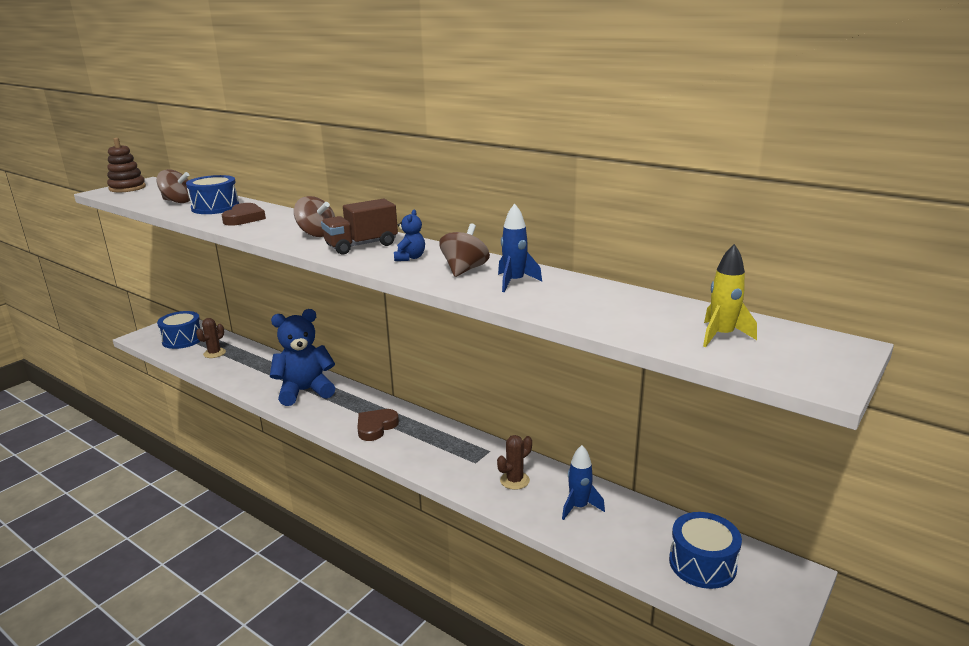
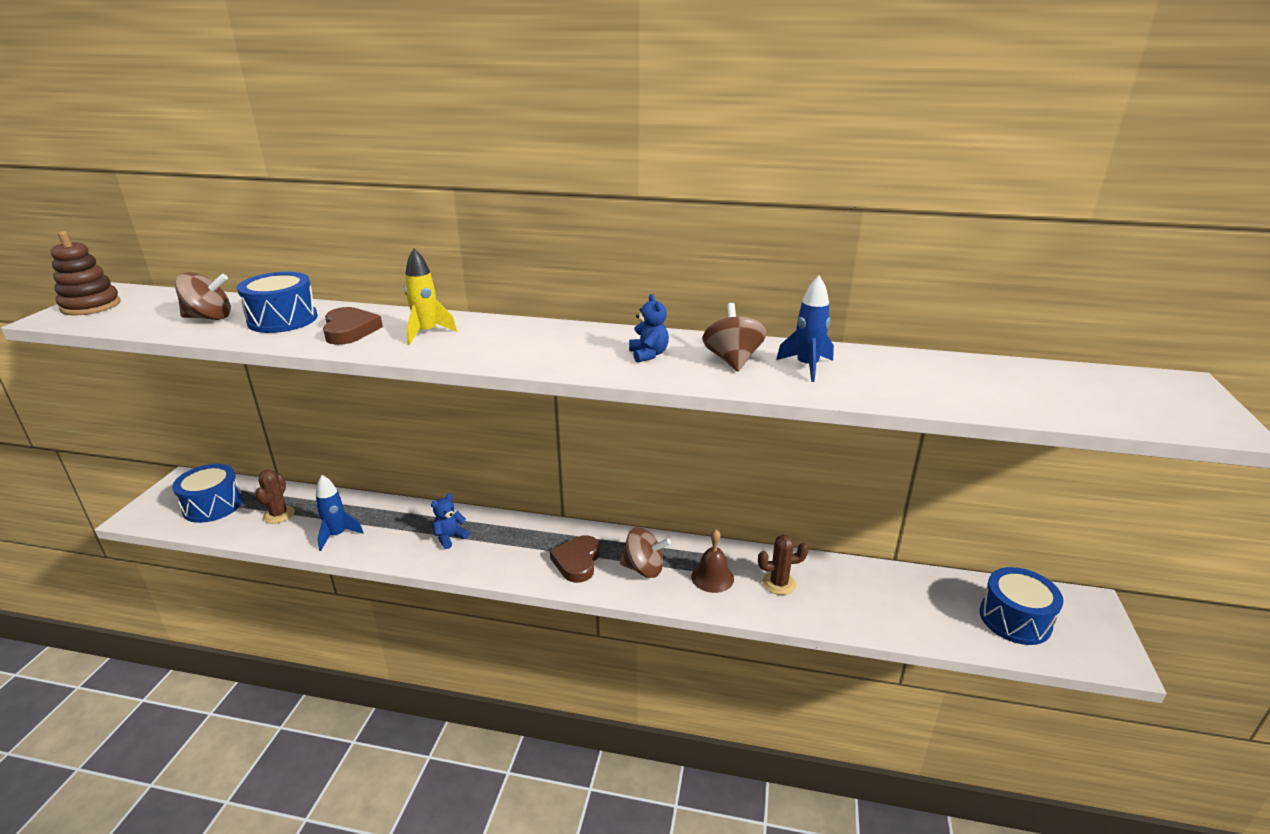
camera: 25 degrees left, 5 degrees up
blue teddy bear [270,309,335,406] -> blue teddy bear [431,493,470,549], size x0.44
brown spinning top [294,196,335,237] -> brown spinning top moved to [620,527,671,578]
brown truck [321,198,398,254] -> none
brown cactus [497,435,532,490] -> brown cactus turned 60 degrees clockwise [758,535,809,595]
blue rocket [562,445,605,520] -> blue rocket moved to [316,475,364,551]
yellow rocket [703,244,757,347] -> yellow rocket moved to [404,248,457,345]
none -> brown bell [691,529,734,593]

